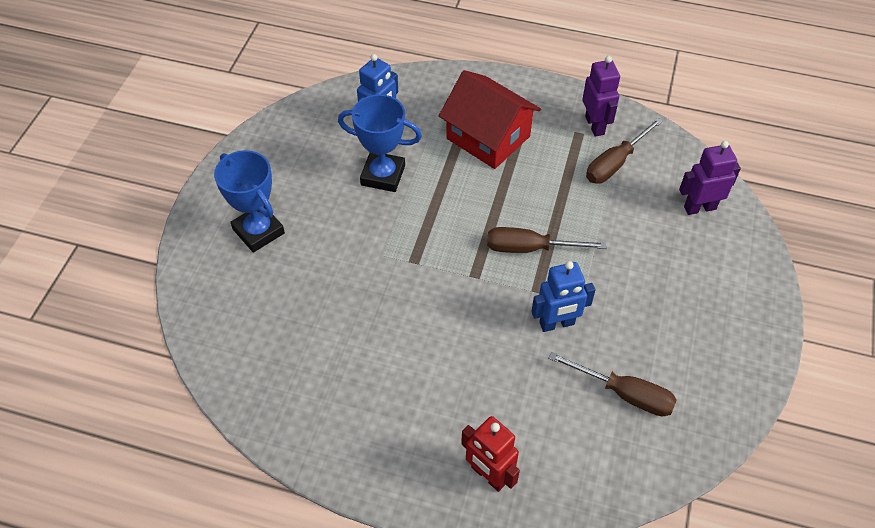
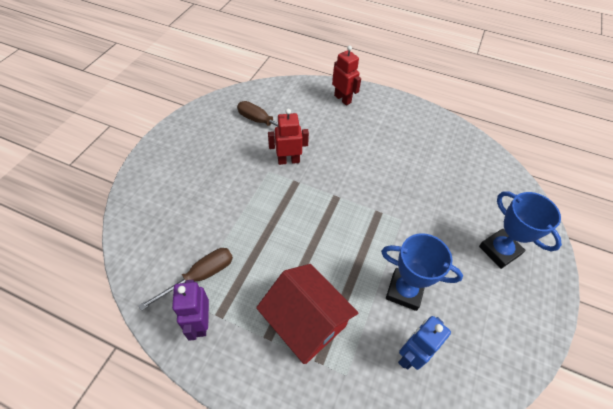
camera: 175 degrees left, 0 degrees up
brown screwdriver [487,227,607,253] -> none
blue robot [531,261,595,332] -> red robot [268,109,309,165]
purple robot [679,141,741,215] -> none

